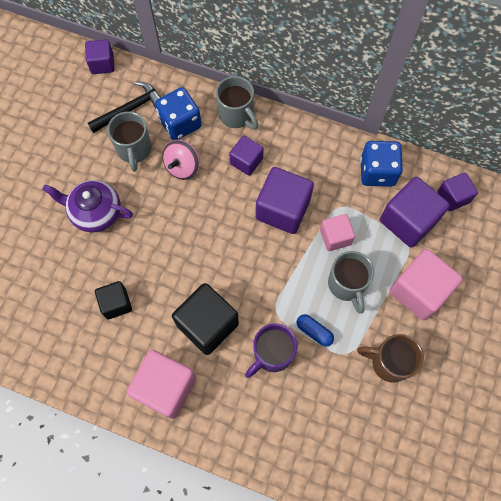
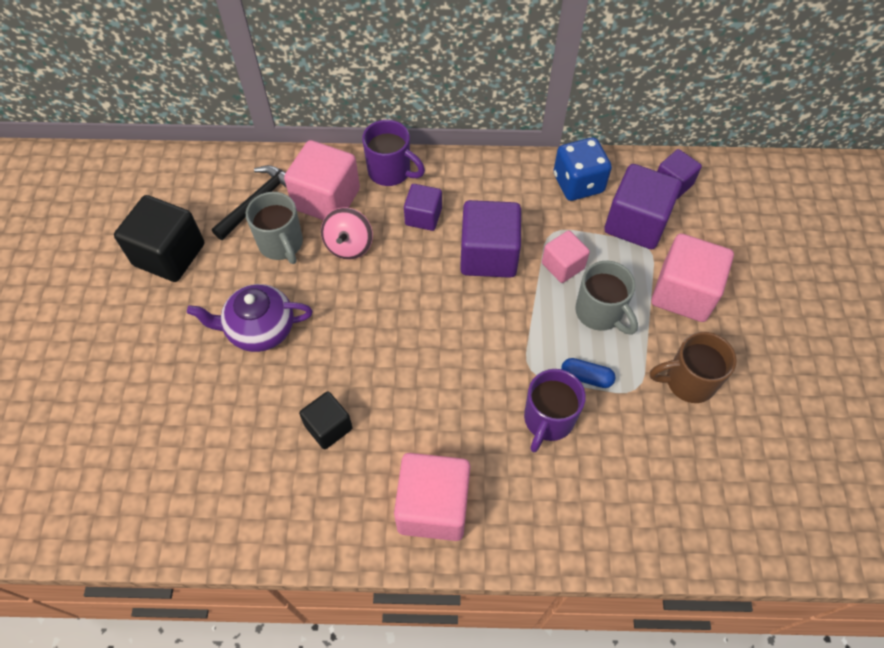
camera: 20 degrees left, 10 degrees down
purple cube [85,39,114,74] -> none
blue dice [155,87,202,140] -> pink cube [284,140,360,220]
black cube [172,283,239,355] -> black cube moved to [114,195,204,282]
grey mug [216,76,258,130] -> purple mug [362,120,425,186]

